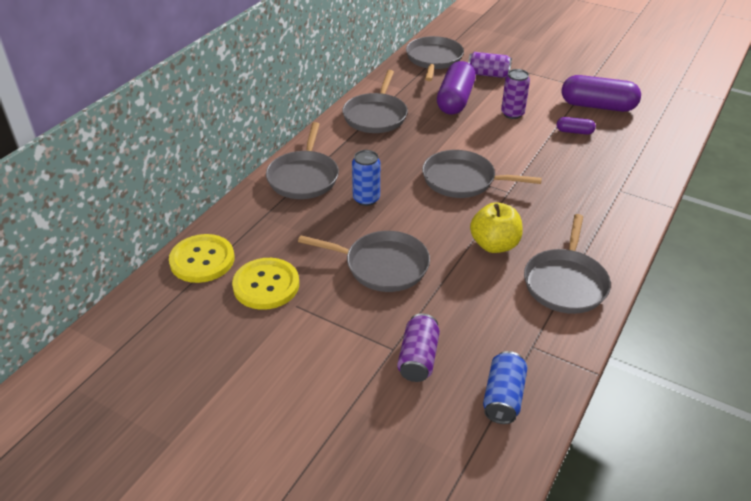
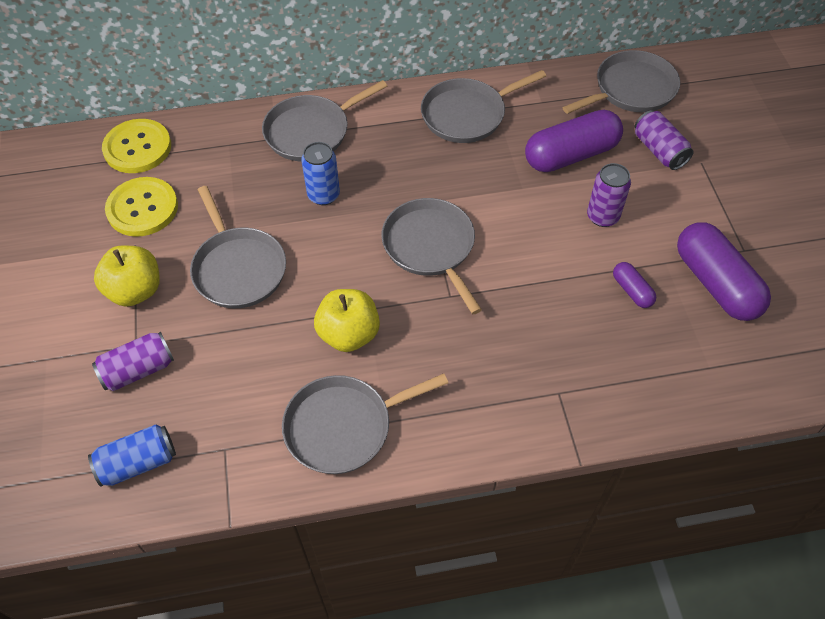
camera: 50 degrees right, 15 degrees up
none -> yellow apple [94,246,160,307]

